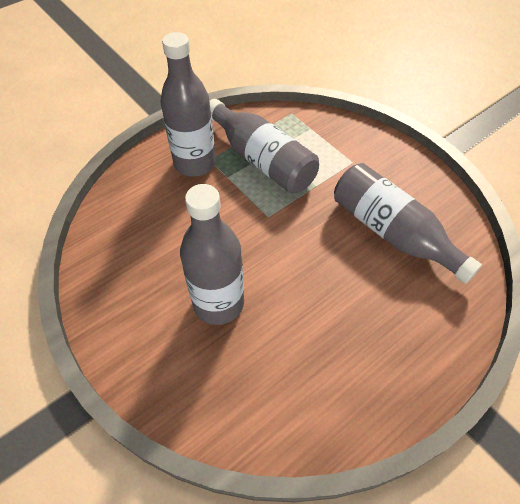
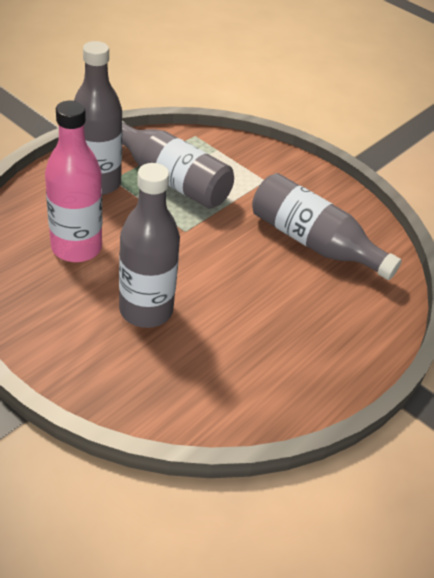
camera: 15 degrees left, 10 degrees down
none -> pink bottle [45,100,102,262]

